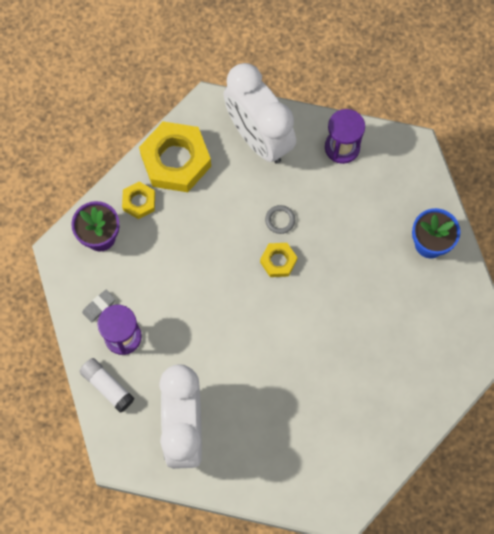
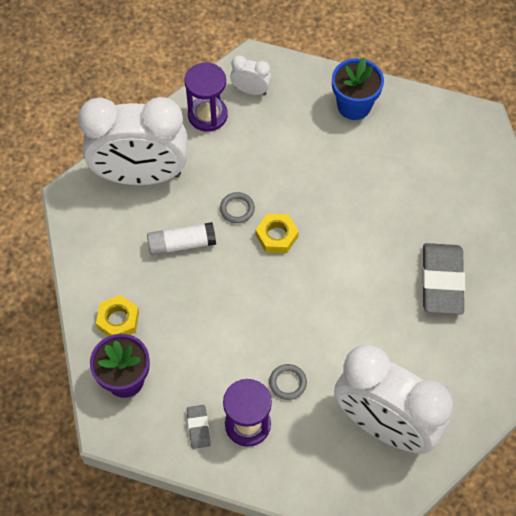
camera: 55 degrees left, 10 degrees down
white glue stick [79,358,135,413] -> white glue stick moved to [147,222,216,256]
yellow nut [139,121,211,192] -> none
none -> white clock [230,55,271,95]
none -> grey ring [269,364,307,400]
none -> grey eraser [422,243,465,315]

